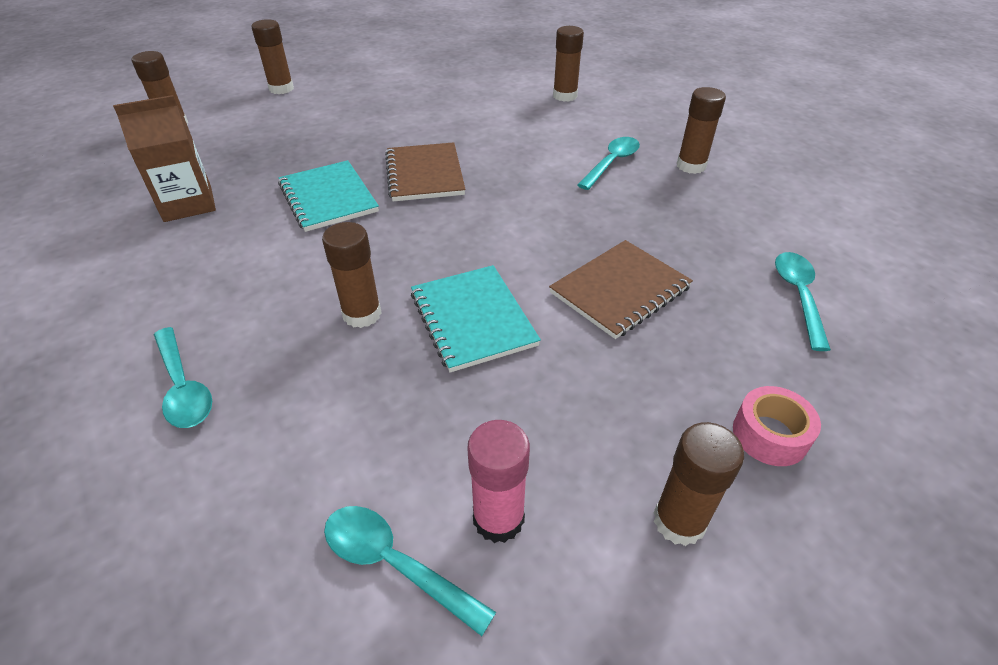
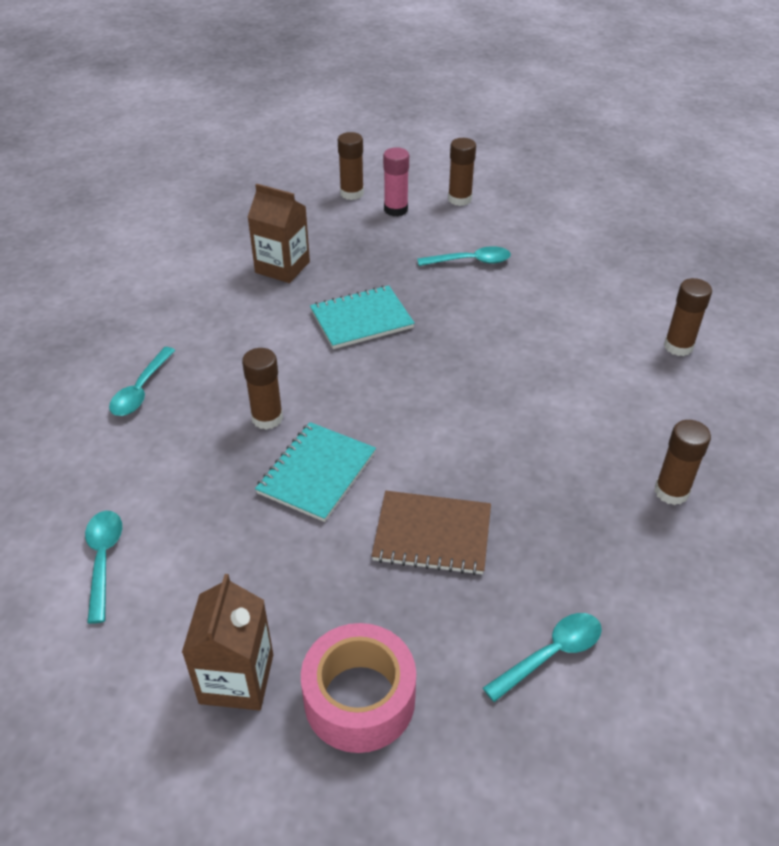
camera: 50 degrees right, 0 degrees up
turquoise notebook [278,160,379,232] -> turquoise notebook turned 45 degrees clockwise [310,285,415,349]
brown notebook [385,142,466,202] -> none
pink glue stick [467,420,530,543] -> pink glue stick moved to [383,147,409,217]
turquoise spoon [577,137,640,190] -> turquoise spoon moved to [417,246,511,266]
brown glue stick [654,422,744,546] -> brown carton [182,574,273,710]
pink tape [733,386,821,466] -> pink tape [301,623,416,753], size x1.74

